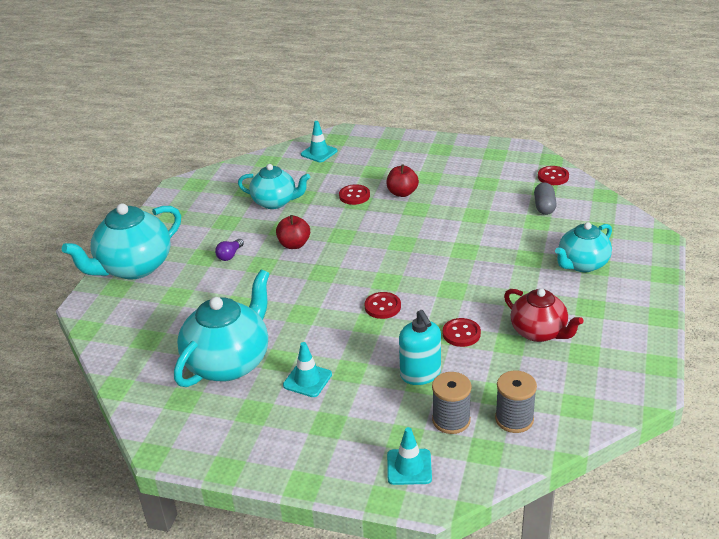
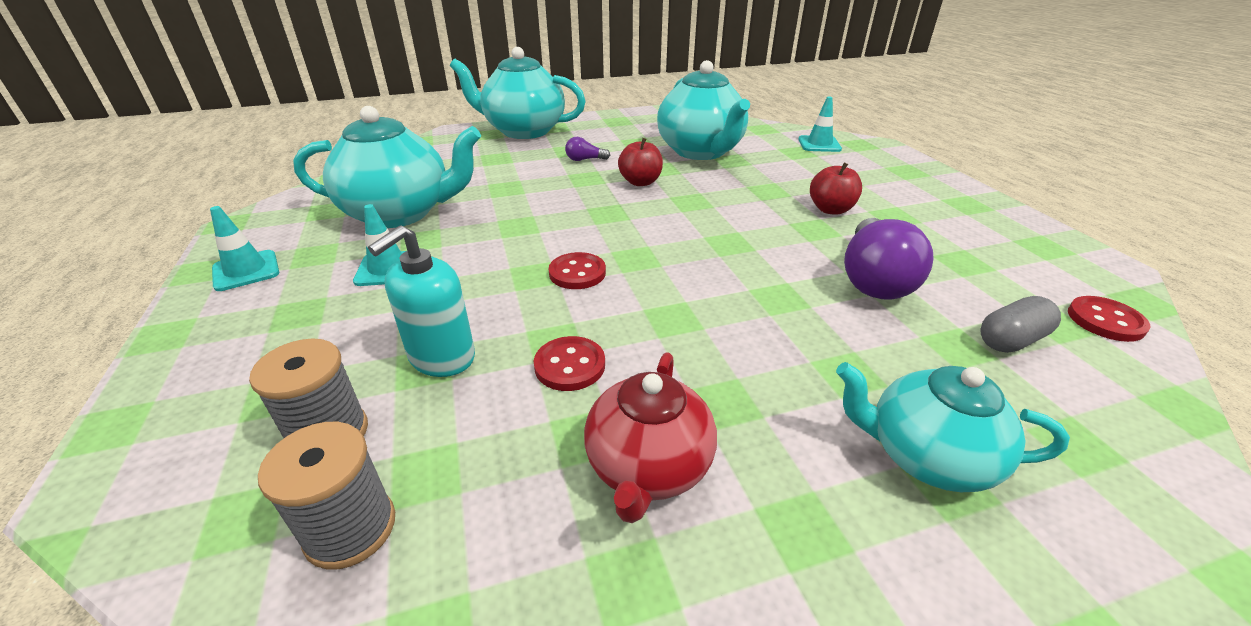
camera: 55 degrees right, 0 degrees up
turquoise teapot [238,164,310,209] -> turquoise teapot [657,60,750,160], size x1.55
red button [339,184,370,205] -> none
turquoise traffic cone [387,427,432,485] -> turquoise traffic cone moved to [210,206,279,291]
none -> purple light bulb [844,218,934,300]

